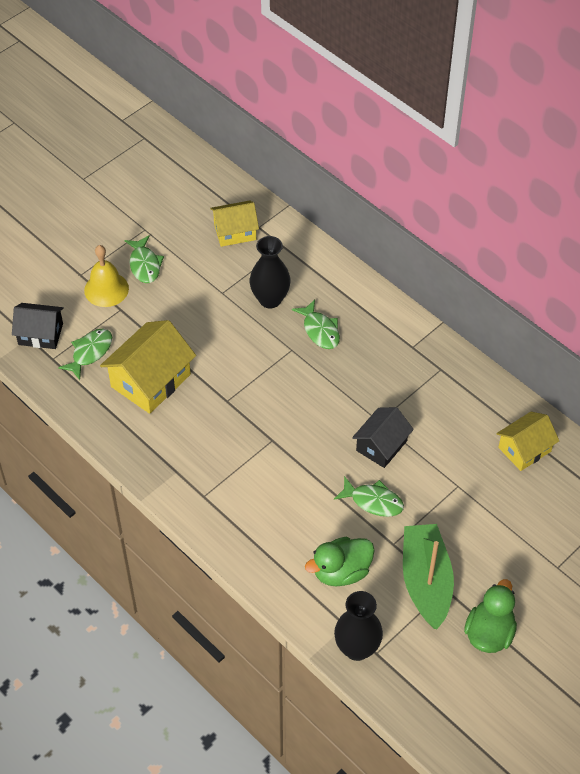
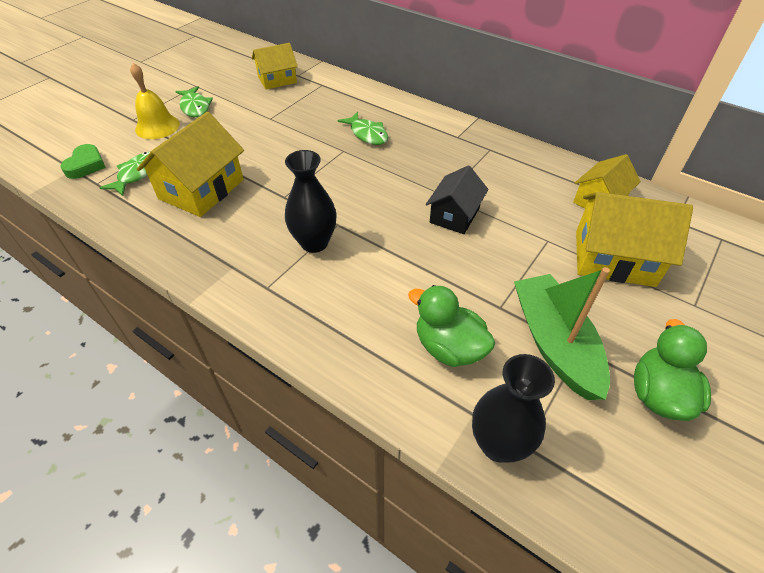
camera: 10 degrees left, 5 degrees down
black house [12,303,64,349] -> green heart [60,144,106,179]
black vase [249,236,291,308] -> black vase moved to [285,150,337,253]
green duck [305,537,375,586] -> green duck turned 75 degrees clockwise [408,285,495,367]
green fish [334,476,404,517] -> none
none -> yellow house [576,192,693,287]

